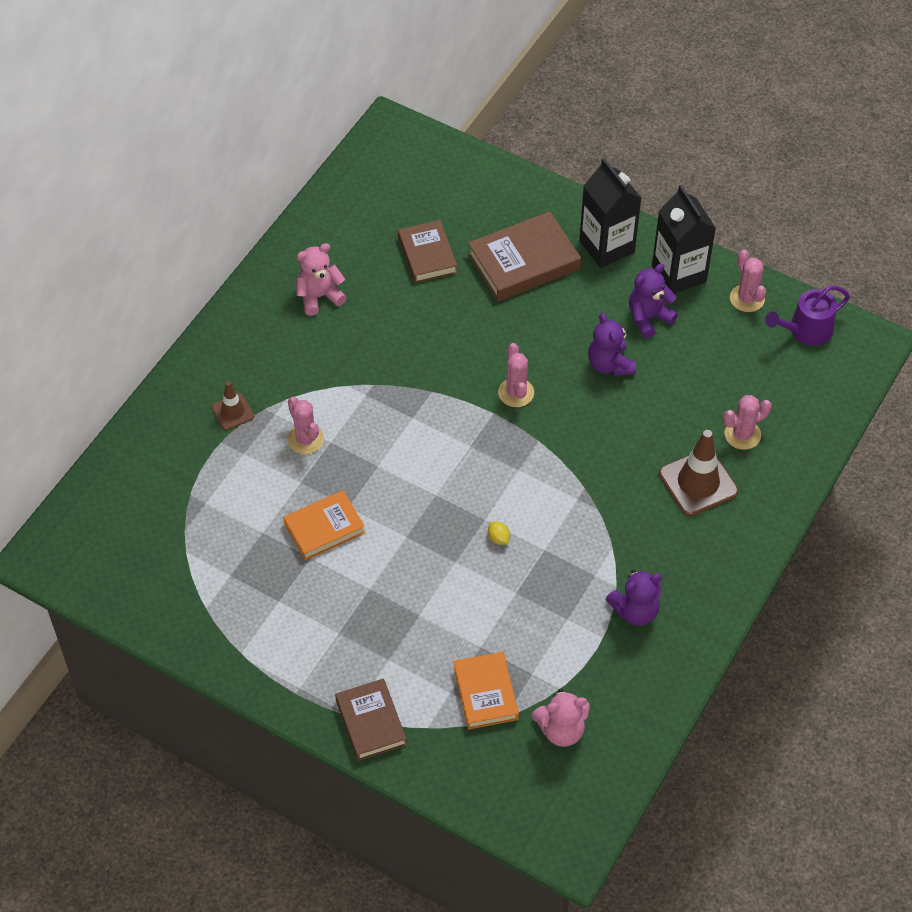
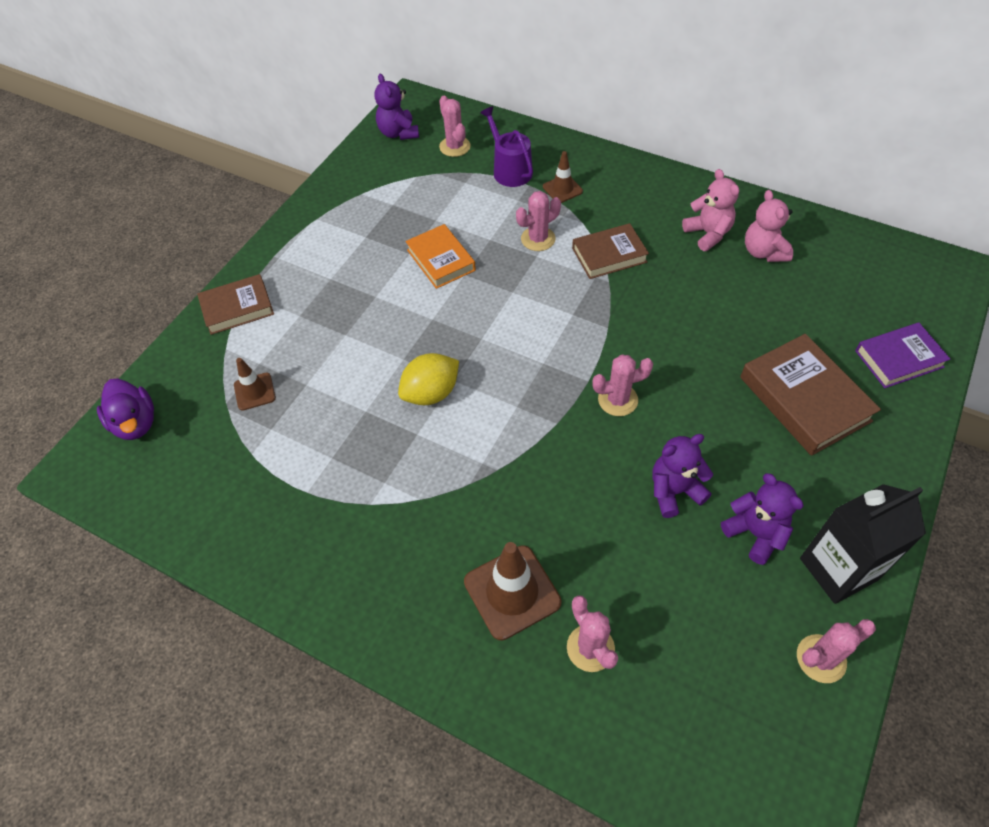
camera: 90 degrees right, 0 degrees up
brown book [398,220,457,283] -> brown book moved to [572,223,649,279]
orange book [454,652,519,729] -> brown traffic cone [234,358,276,411]
yellow lemon [488,522,510,545] -> yellow lemon [398,353,459,405], size x2.22
pink teddy bear [532,689,590,747] -> pink teddy bear moved to [745,190,793,262]
black carton [579,158,641,268] -> none
purple teddy bear [606,569,662,626] -> purple teddy bear moved to [374,74,419,140]
purple watering can [765,285,850,346] -> purple watering can moved to [480,106,533,187]
none -> purple duck [97,378,154,440]
none -> pink cactus [439,96,471,157]
none -> purple book [855,322,950,388]

